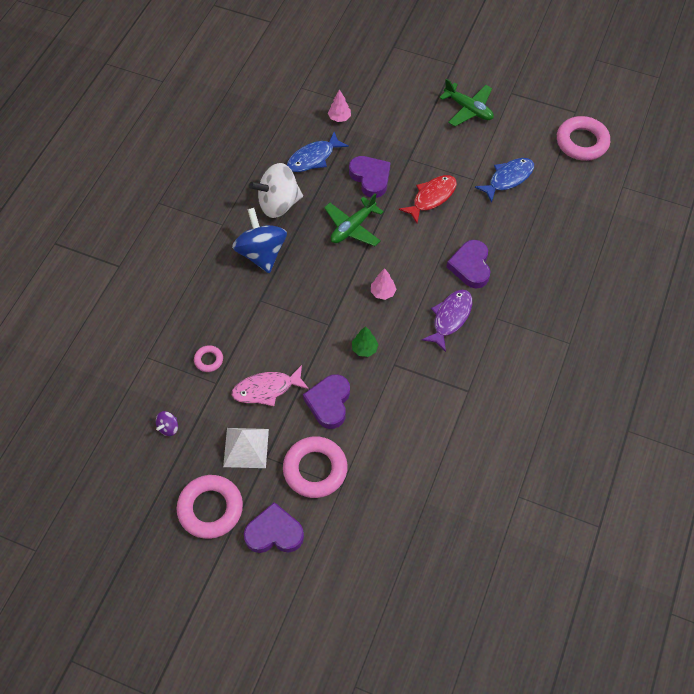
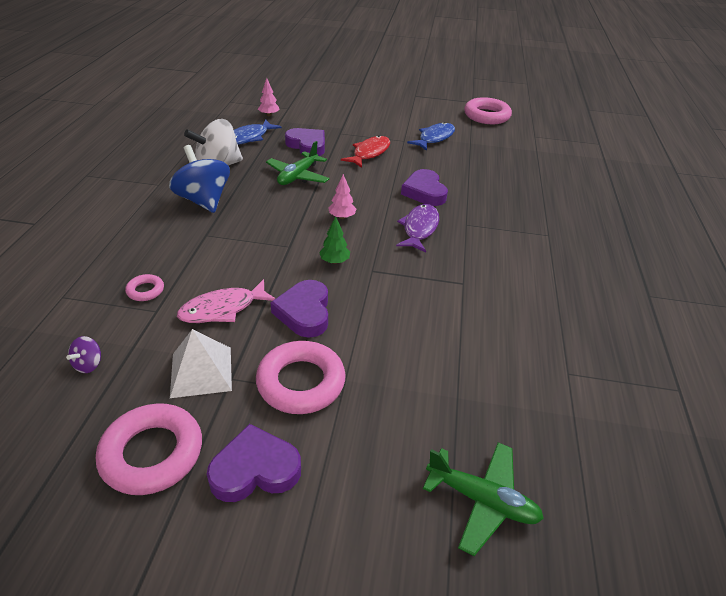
camera: 15 degrees left, 20 degrees down
green plane [439,79,494,127] -> green plane moved to [423,442,544,556]

